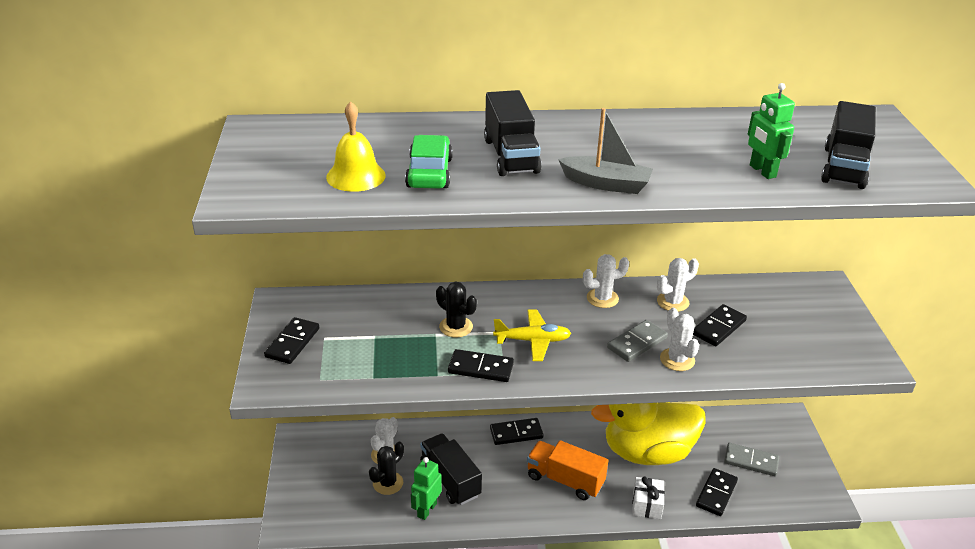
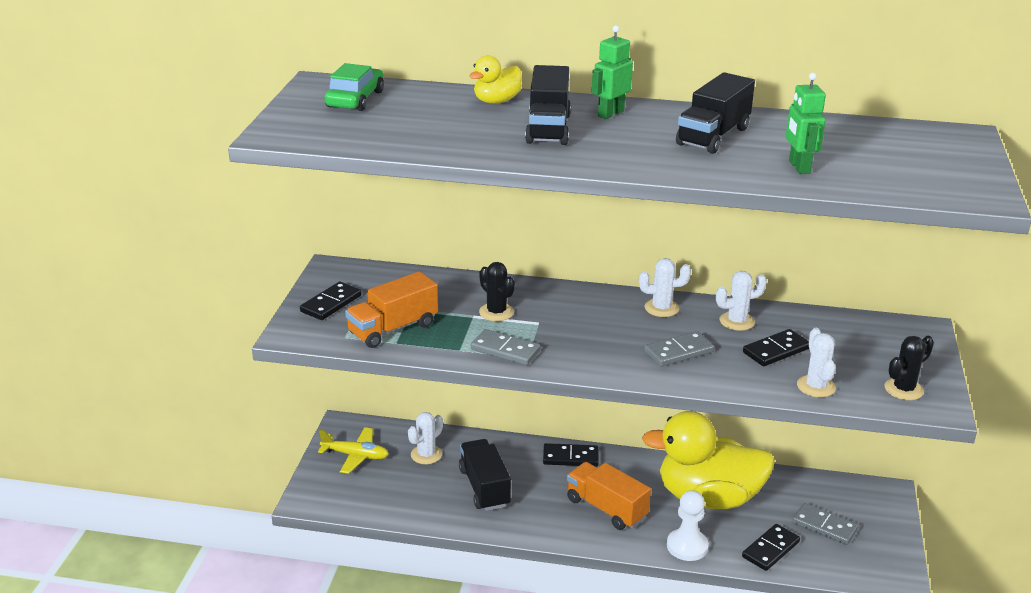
camera: 15 degrees right, 5 degrees down
yellow bell [326,101,386,192] -> none
black cactus [369,442,404,495] -> black cactus moved to [885,336,934,400]
green car [405,135,453,189] -> green car moved to [324,63,384,111]
green robot [411,457,442,520] -> green robot moved to [592,25,633,119]
black domino [448,349,514,382] -> grey domino [471,329,541,365]
yellow plane [493,309,571,361] -> yellow plane moved to [318,427,389,474]
grey boat [558,108,653,194] -> none
white gift [632,477,665,519] -> white pawn [667,490,709,561]
white cactus [660,308,699,371] -> white cactus moved to [797,328,836,397]
black truck [821,101,876,189] -> black truck moved to [676,72,755,154]
none -> orange truck [345,271,438,348]
none -> yellow duck [470,55,522,104]

